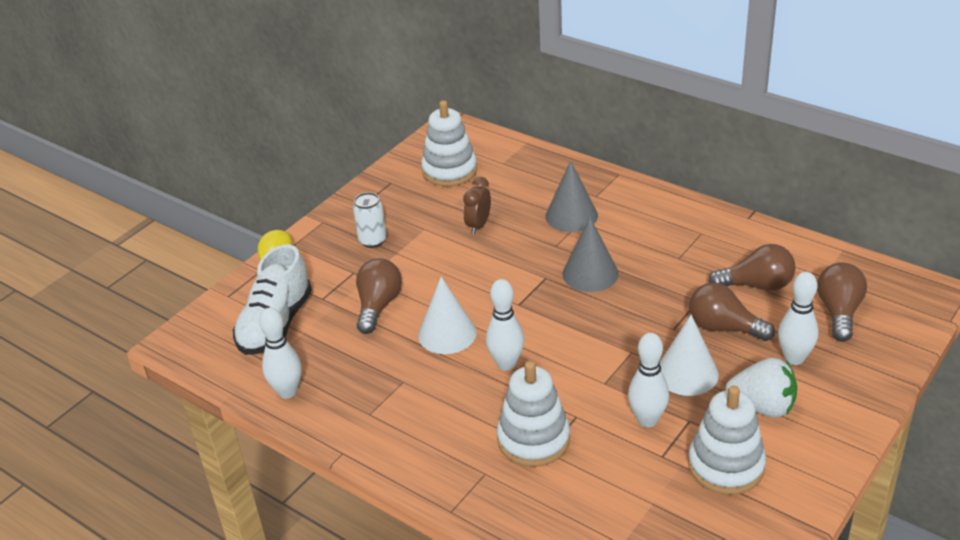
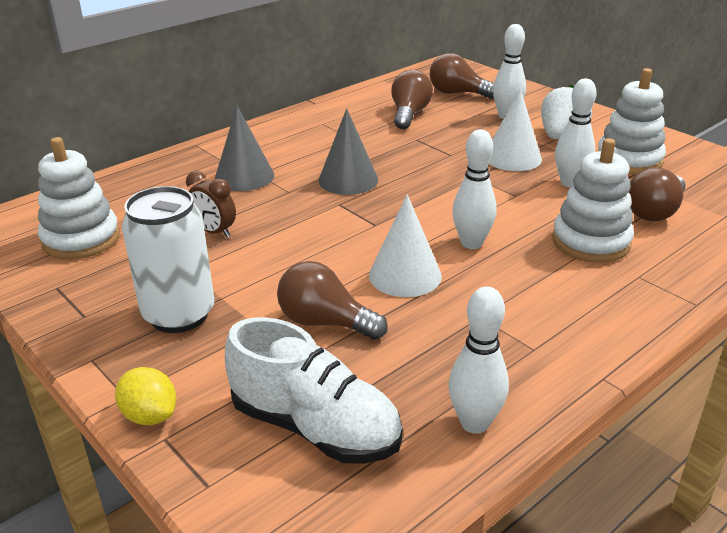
camera: 80 degrees left, 5 degrees down
white can [353,192,387,248] -> white can [122,186,215,333], size x1.73
brown light bulb [689,283,775,341] -> brown light bulb moved to [629,167,685,221]

